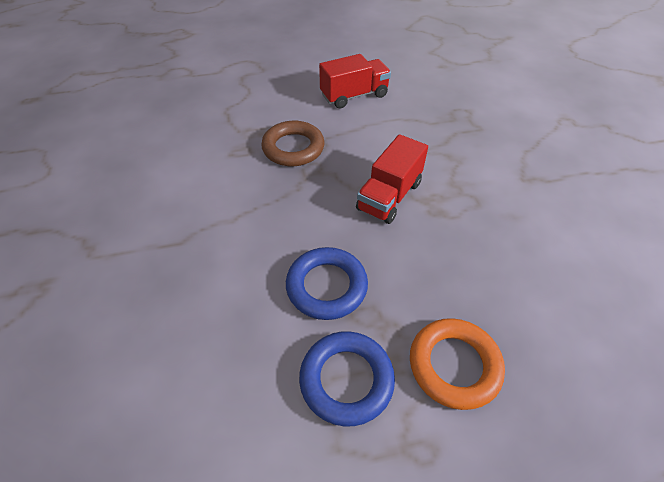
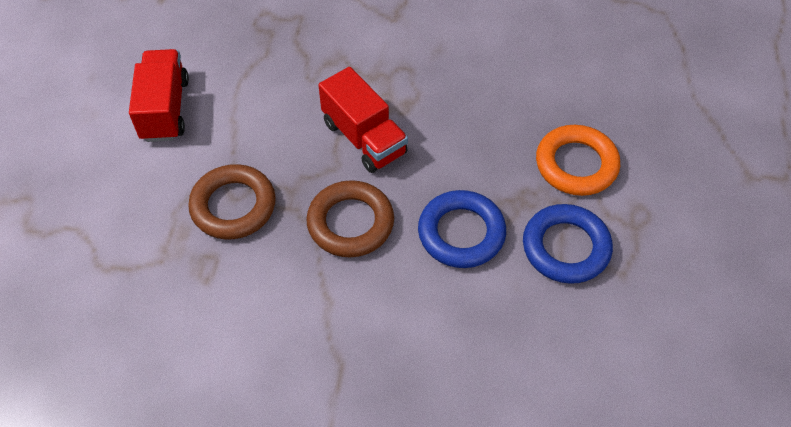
camera: 70 degrees left, 5 degrees up
none -> brown ring [306,180,394,257]

